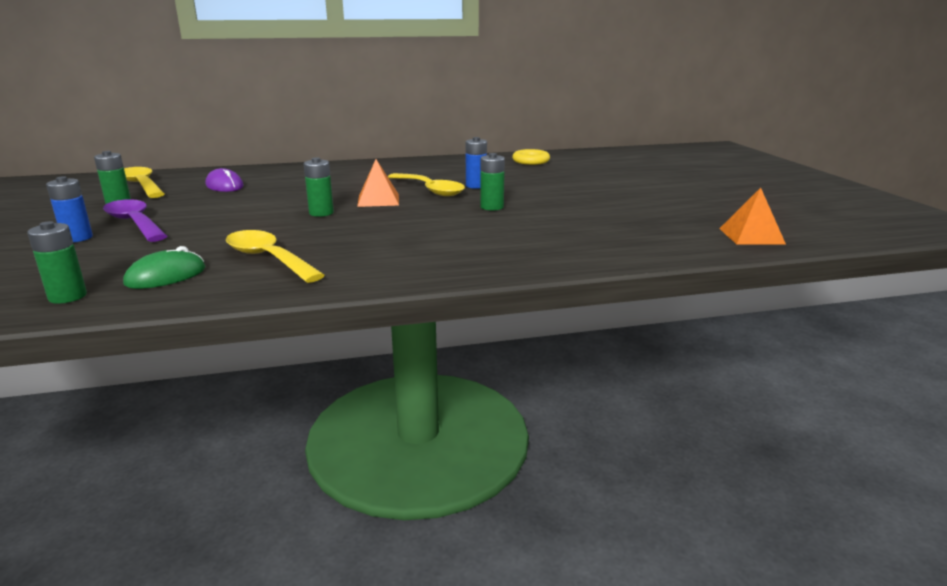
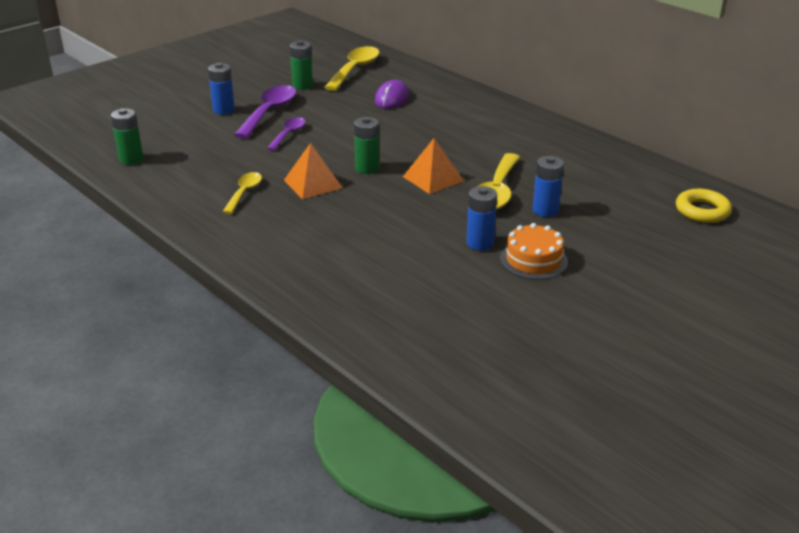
camera: 60 degrees right, 10 degrees up
green mouse [123,246,206,289] -> none
yellow spoon [226,230,325,283] -> yellow spoon [222,172,262,214], size x0.59
green battery [480,153,505,211] -> blue battery [466,186,497,251]
orange pyramid [719,188,786,244] -> orange pyramid moved to [284,143,342,199]
none -> purple spoon [267,117,306,151]
none -> orange cake [500,223,568,280]

